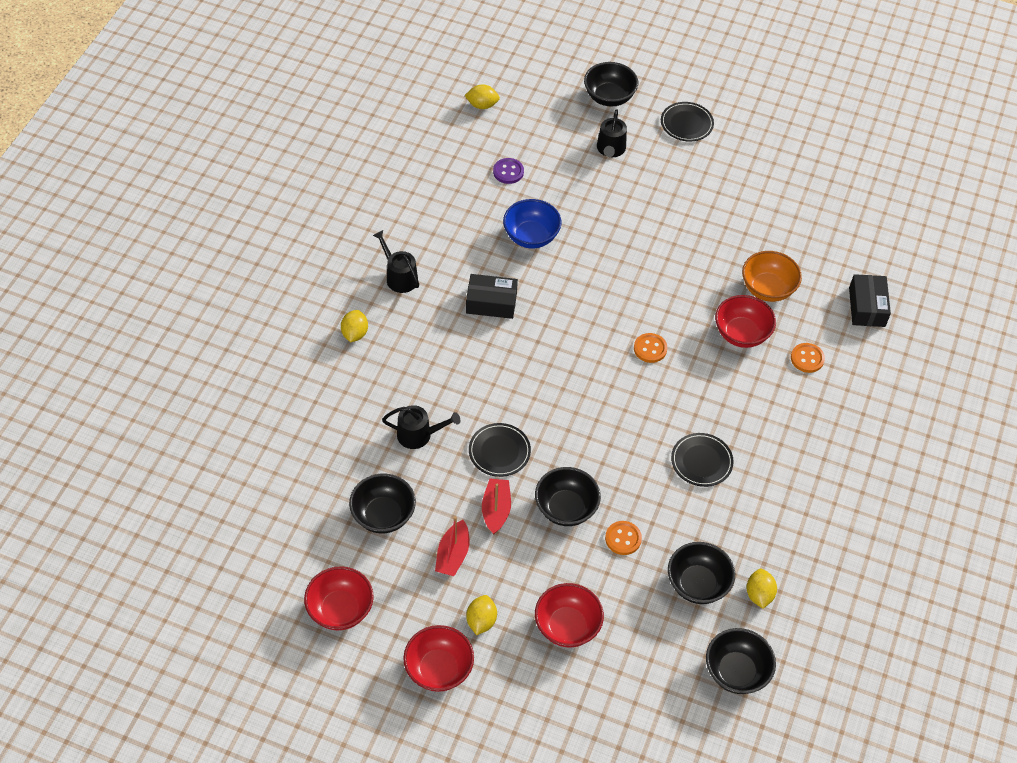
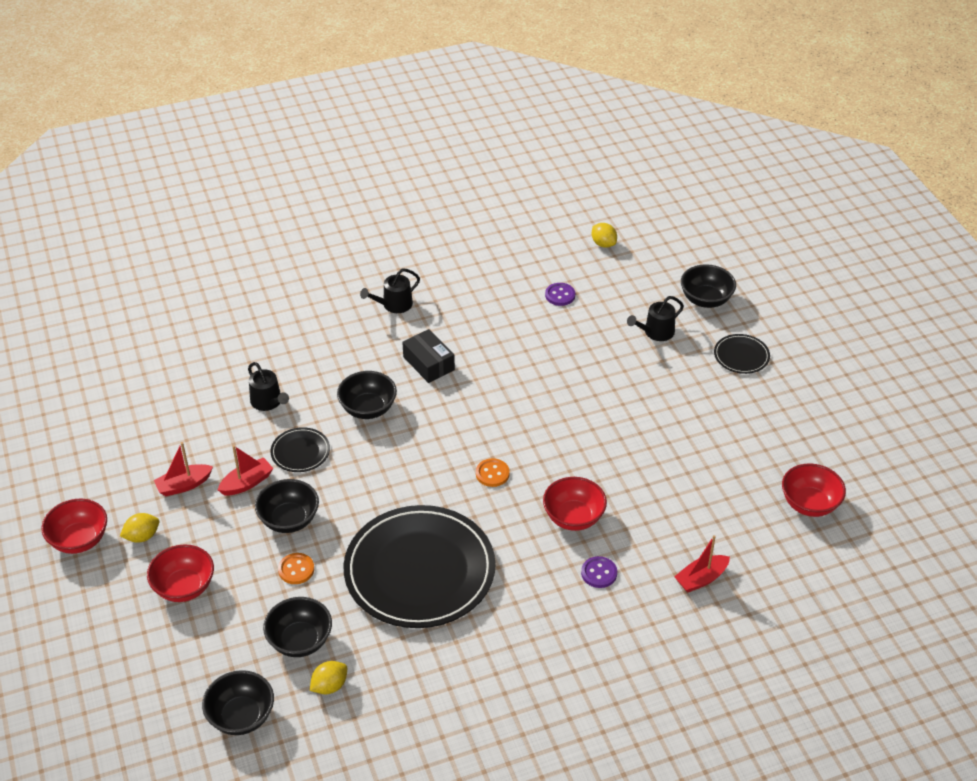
camera: 50 degrees right, 10 degrees down
red bowl [304,566,373,630] -> red bowl moved to [782,463,846,517]
yellow lemon [341,310,368,342] -> none
black bowl [349,474,416,533] -> black bowl moved to [337,371,397,419]
black watering can [373,230,419,293] -> black watering can turned 135 degrees counterclockwise [360,268,420,313]
blue bowl [503,199,561,248] -> none
black plate [671,433,734,487] -> black plate [343,505,496,628], size x2.37
orange bowl [742,251,802,302] -> none
orange button [791,343,825,373] -> purple button [581,556,617,588]
black box [849,274,891,327] -> red boat [674,535,730,593]

